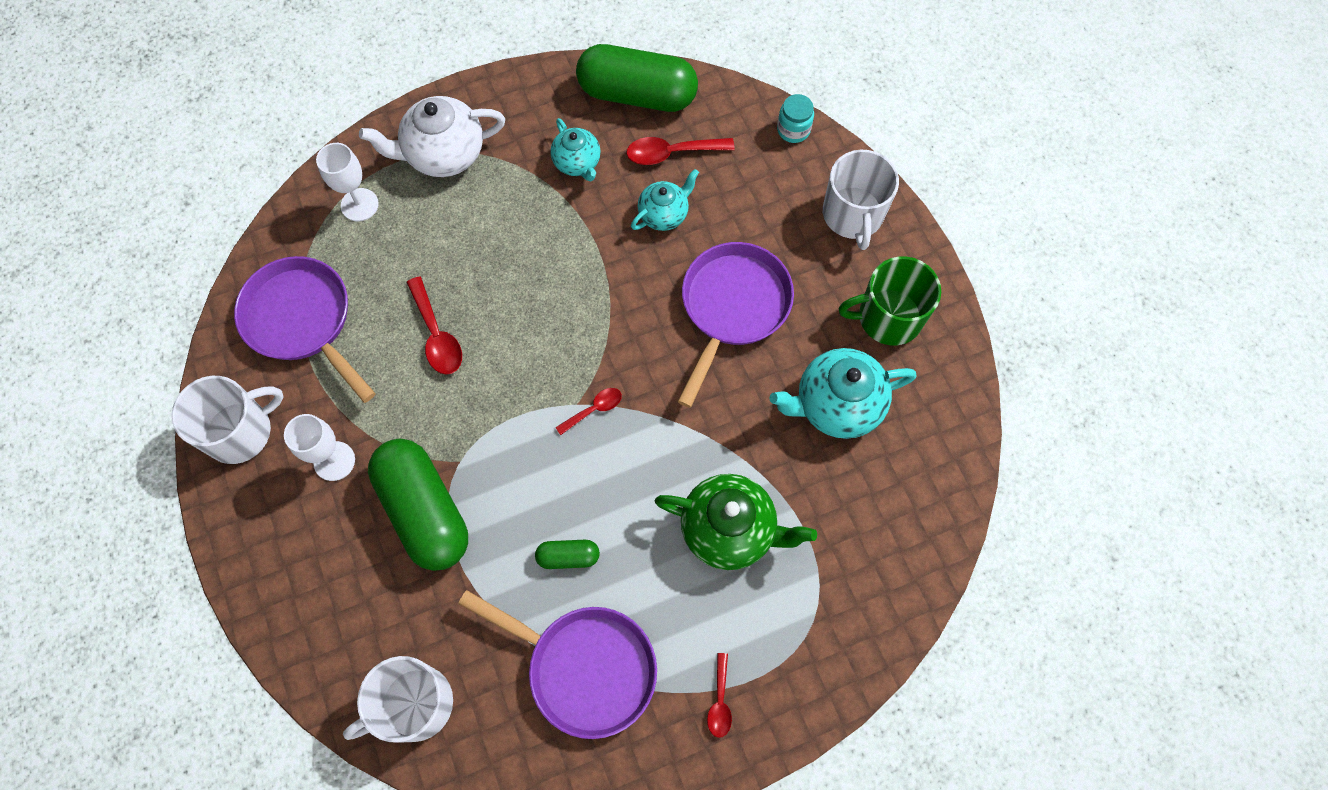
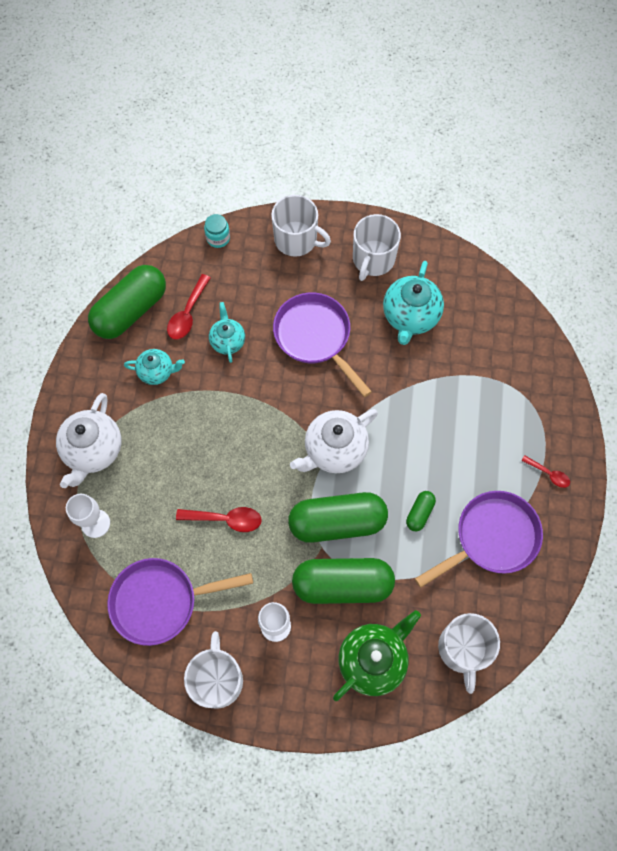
camera: 60 degrees left, 0 degrees up
red spoon [555,388,622,435] -> white teapot [290,409,378,473]
green teapot [655,474,817,570] -> green teapot moved to [333,610,421,701]
green mug [839,256,941,345] -> white mug [353,214,401,281]
none -> green capsule [288,492,388,543]

